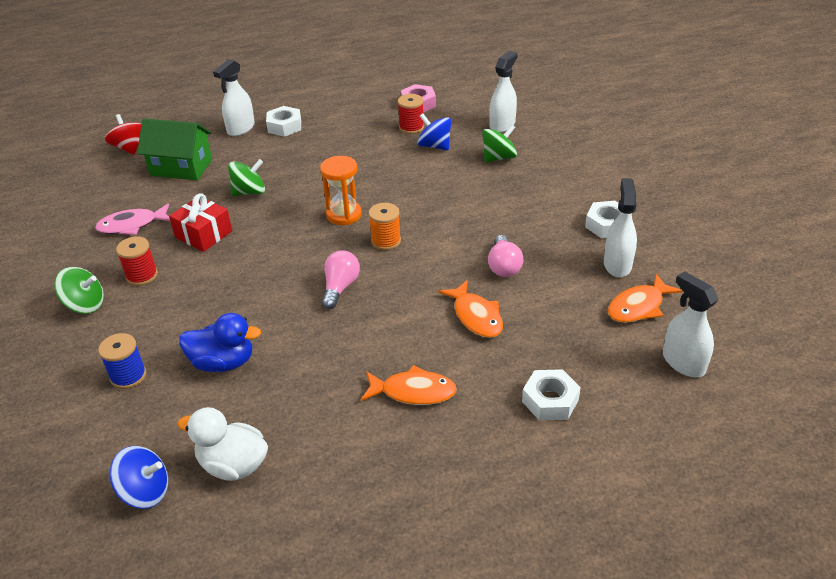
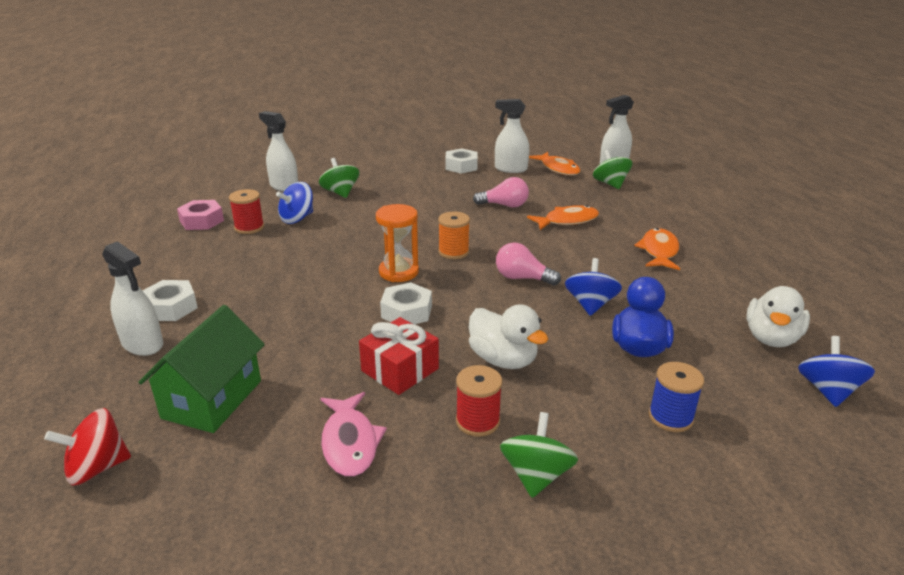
camera: 85 degrees left, 10 degrees down
green spinning top [228,159,265,196] -> green spinning top moved to [593,150,632,189]
white nut [522,369,581,421] -> white nut moved to [380,282,432,324]
none -> white duck [469,304,548,369]
none -> blue spinning top [565,258,622,316]

